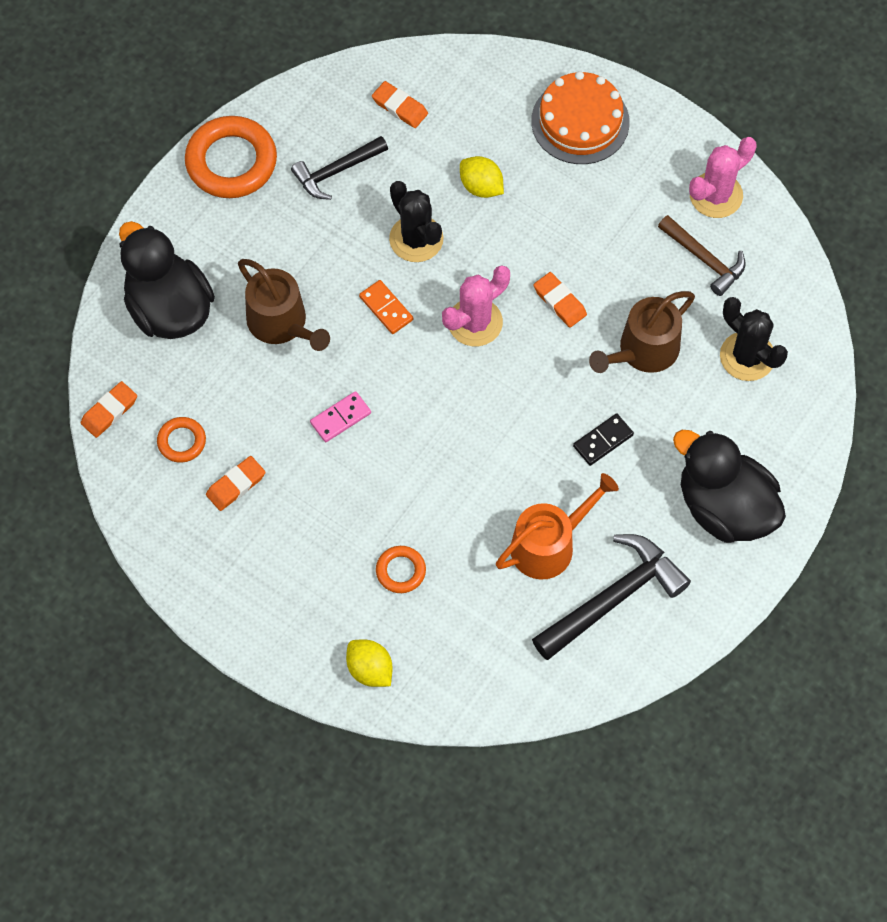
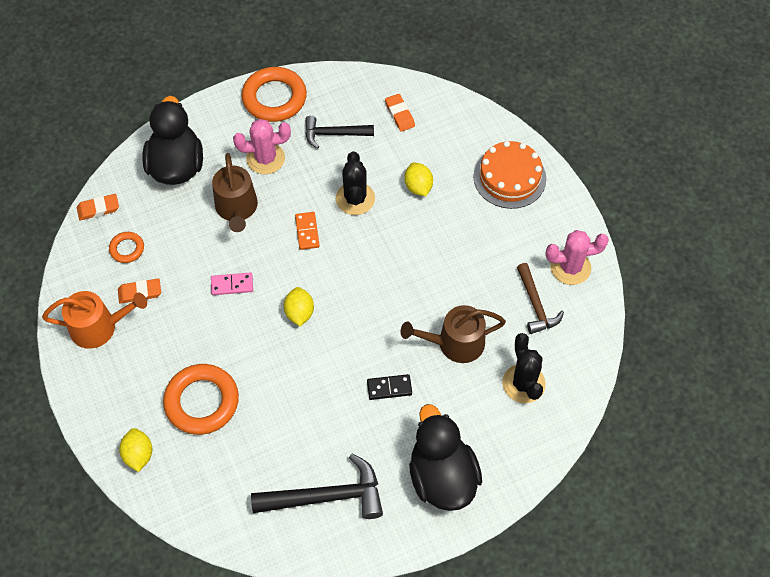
camera: 30 degrees right, 5 degrees down
orange ring [376,546,426,593] -> orange ring [163,364,239,435], size x1.99
pink cactus [442,265,510,346] -> pink cactus moved to [233,119,291,174]
orange watering can [496,473,619,580] -> orange watering can moved to [42,291,147,349]
orange eraser [533,272,587,328] -> none
none -> yellow lemon [284,287,314,326]

